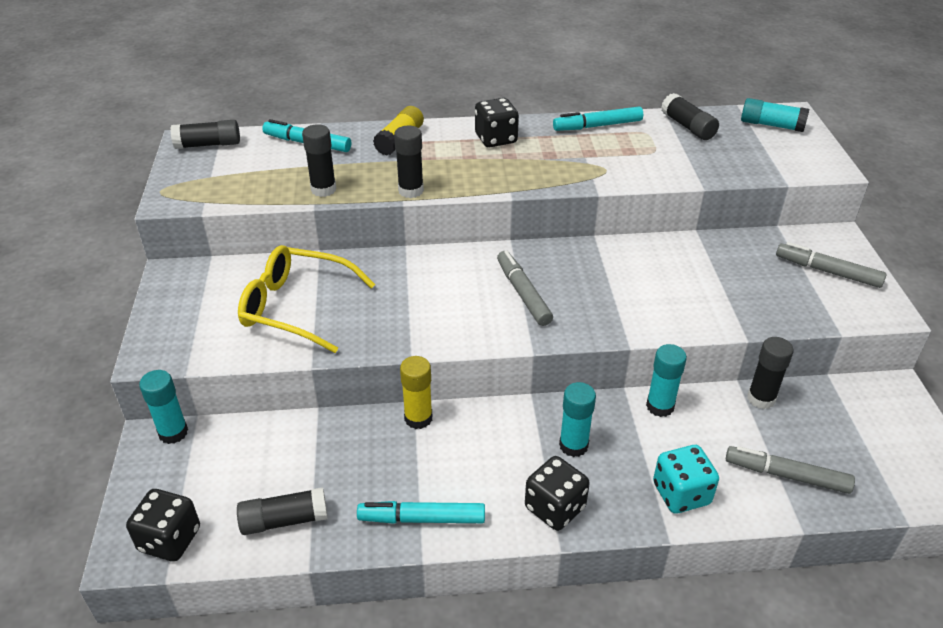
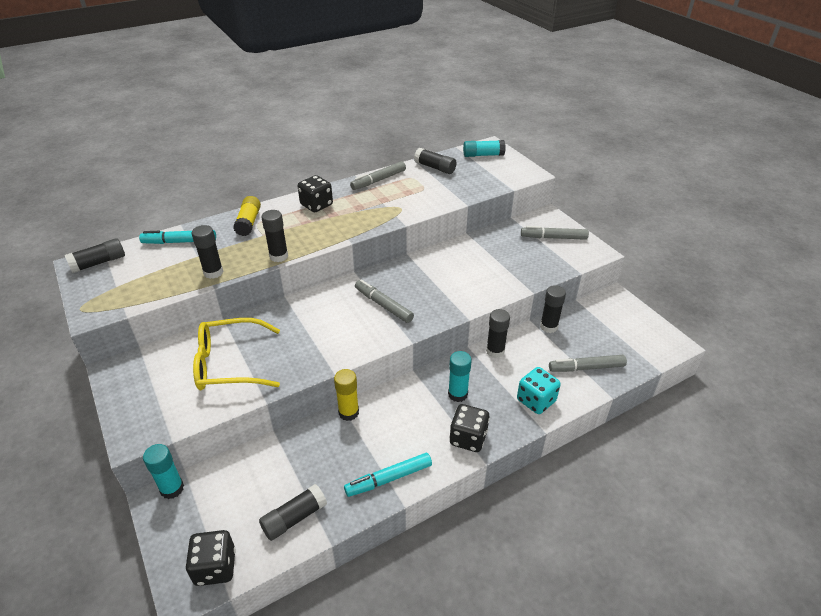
camera: 25 degrees left, 0 degrees up
turquoise marker [553,106,643,131] -> grey marker [350,161,406,190]
turquoise glue stick [646,344,687,417] -> black glue stick [486,309,510,358]

